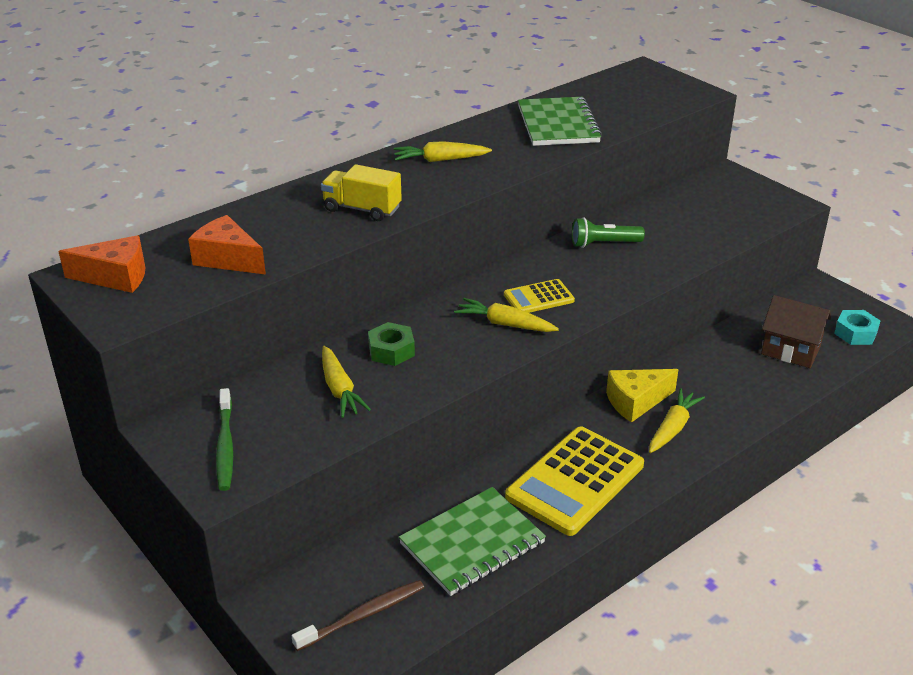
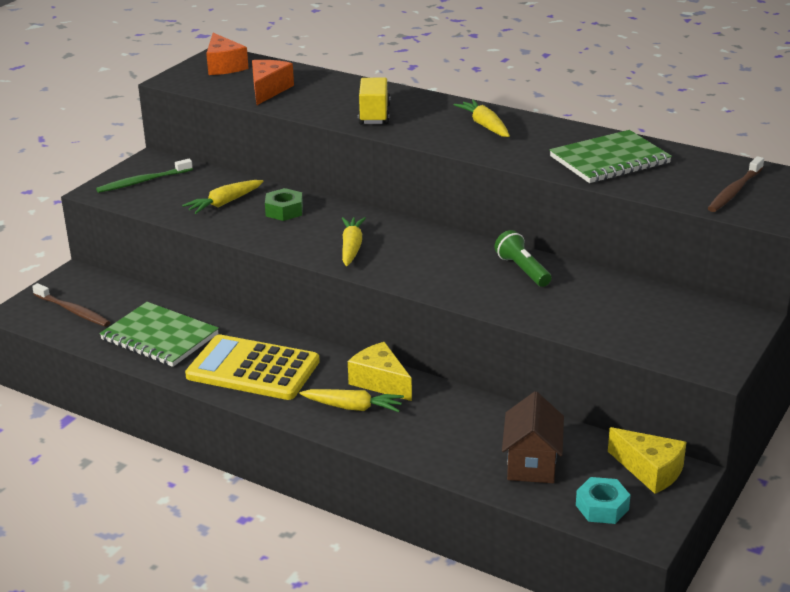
camera: 70 degrees right, 5 degrees down
yellow calculator [504,279,575,313] -> none
none -> yellow cheese [608,427,687,494]
none -> brown toothbrush [708,156,764,212]

